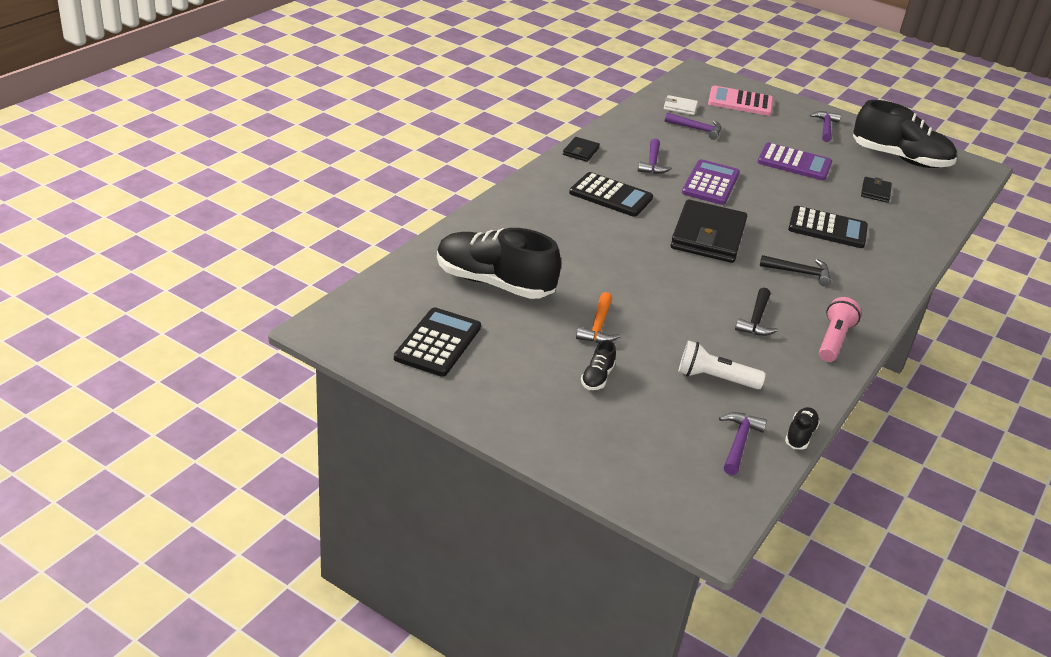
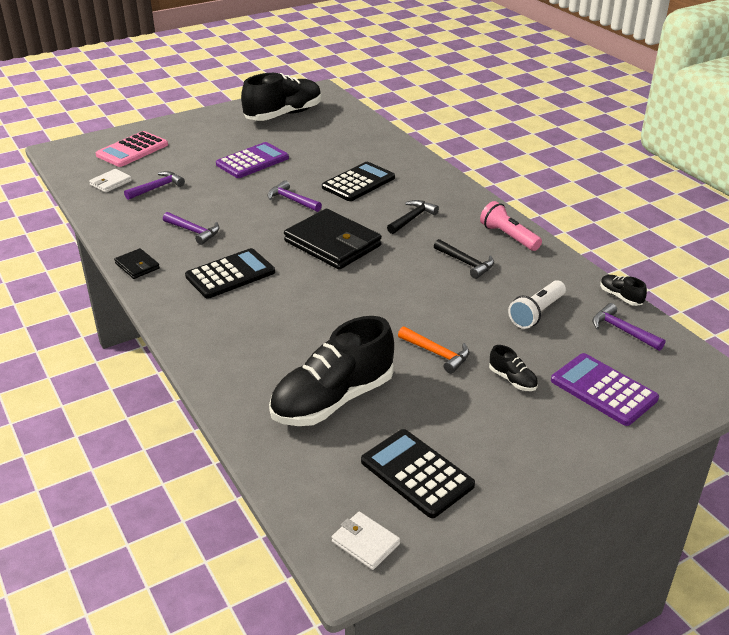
camera: 60 degrees left, 0 degrees up
purple calculator [682,159,740,205] -> purple calculator moved to [551,353,659,426]
purple hammer [810,111,841,142] -> purple hammer moved to [267,180,322,212]
black wallet [861,177,892,203] -> none
none -> white wallet [332,512,400,570]

